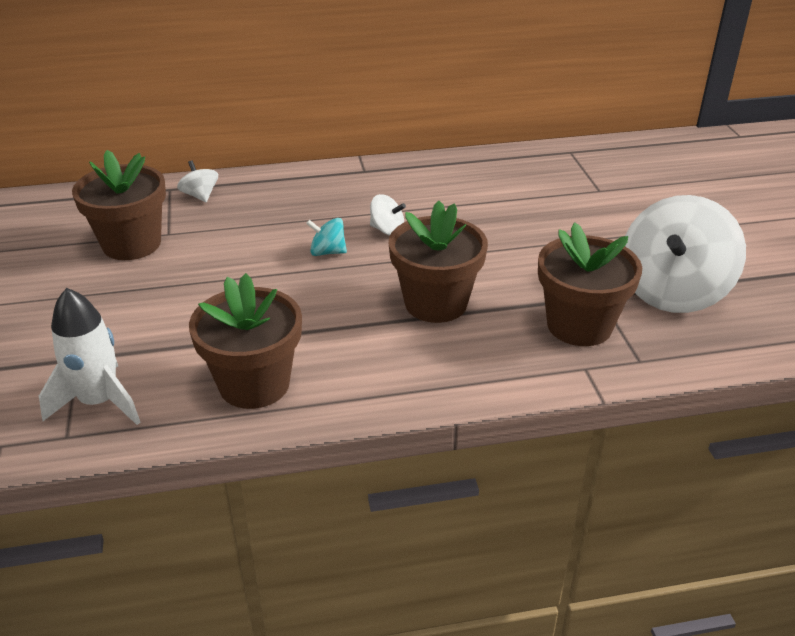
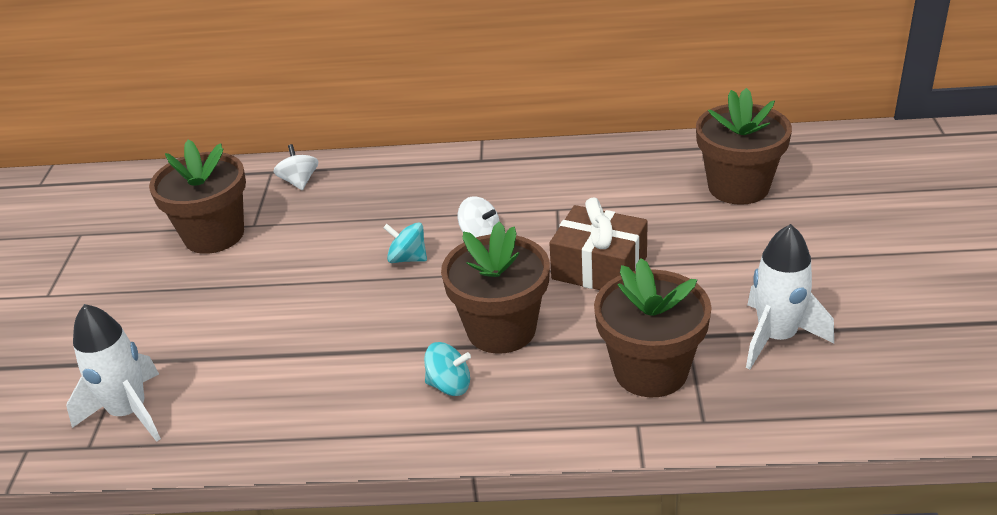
camera: 15 degrees right, 0 degrees up
brown flower pot [189,273,302,409] -> brown flower pot moved to [696,88,792,205]
white spinning top [625,195,746,313] -> white rocket [746,224,834,369]
none -> turquoise spinning top [424,342,471,396]
none -> brown gift [549,197,648,290]

